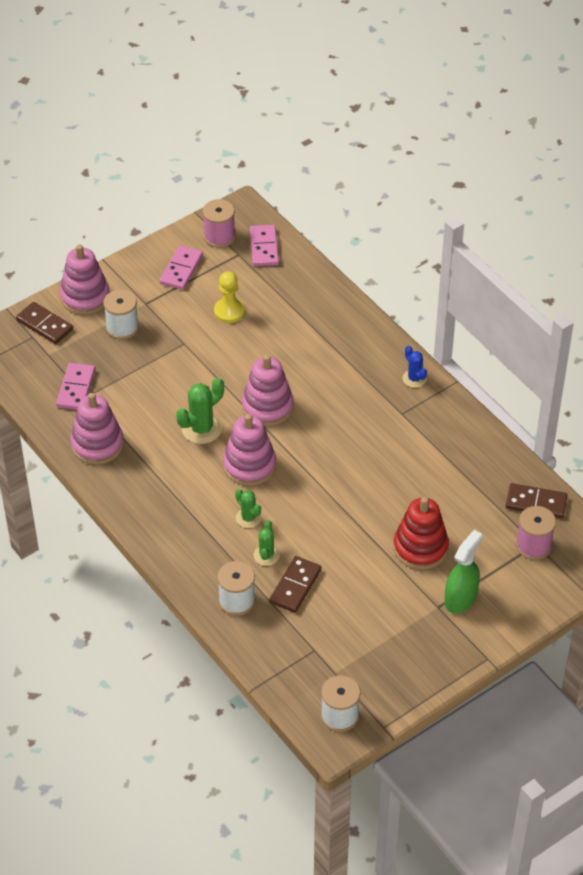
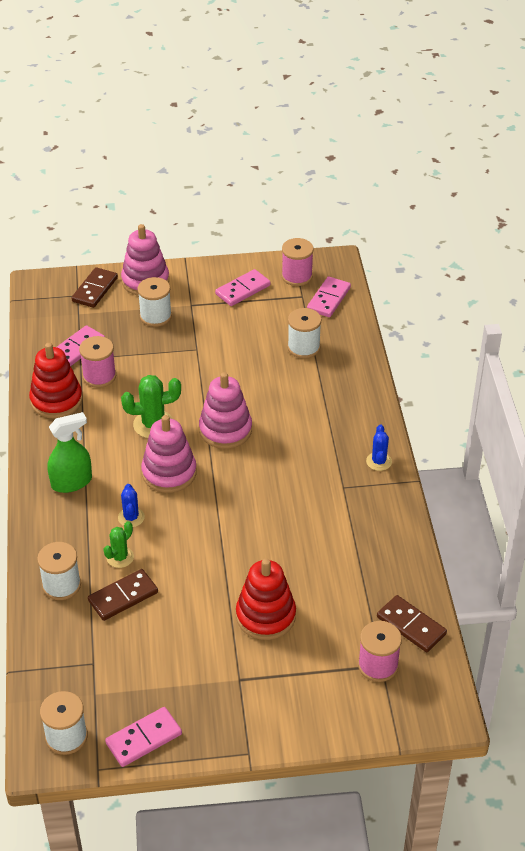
camera: 30 degrees right, 5 degrees down
brown domino [16,302,73,344] -> brown domino turned 45 degrees clockwise [72,267,118,308]
pink stacking toy [70,393,124,465] -> red stacking toy [29,343,83,419]
yellow pawn [214,271,245,323] -> none
green cactus [235,489,261,528] -> blue cactus [118,484,145,527]
green spray bottle [445,530,483,614] -> green spray bottle moved to [47,412,92,493]
none -> pink spool [79,336,116,388]
none -> pink domino [105,707,182,767]
none -> white spool [287,308,322,359]

